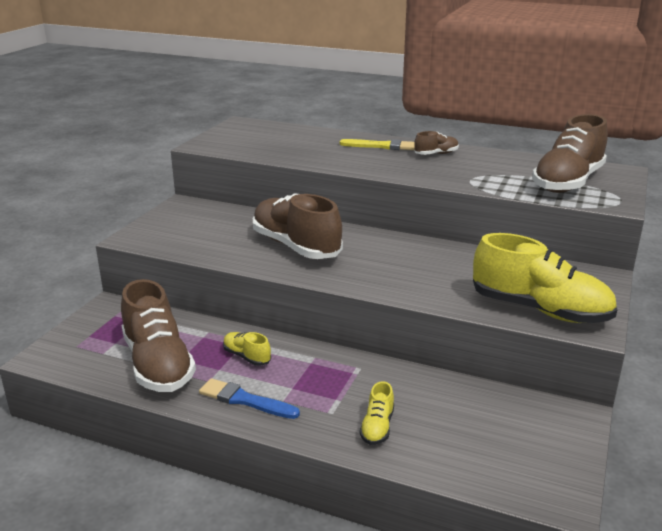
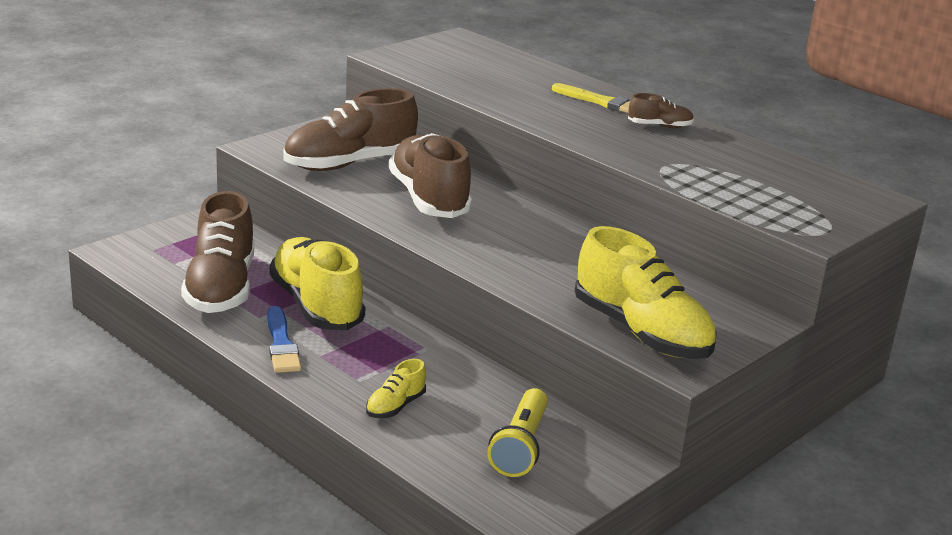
camera: 20 degrees right, 0 degrees up
blue brush [199,378,300,419] -> blue brush turned 150 degrees counterclockwise [267,306,301,373]
yellow shoe [223,332,271,366] -> yellow shoe [269,237,365,330], size x2.21
brown shoe [532,114,608,193] -> brown shoe moved to [284,88,418,171]
none -> yellow flashlight [487,388,548,477]

